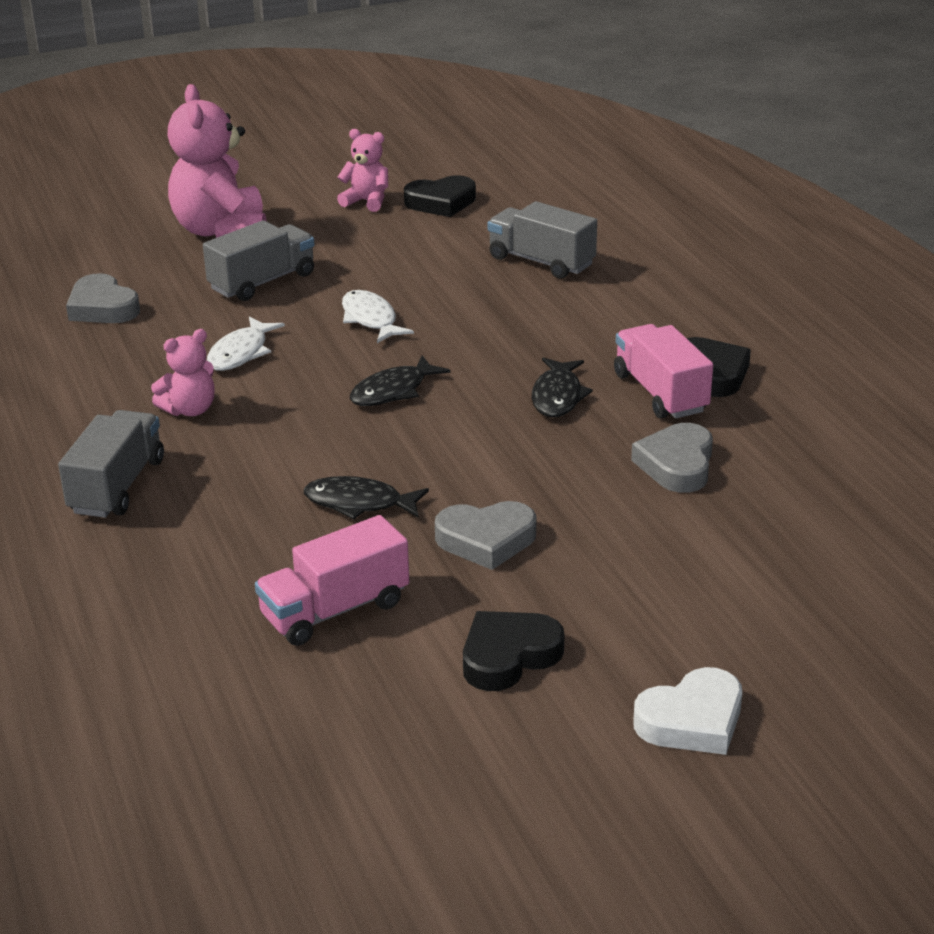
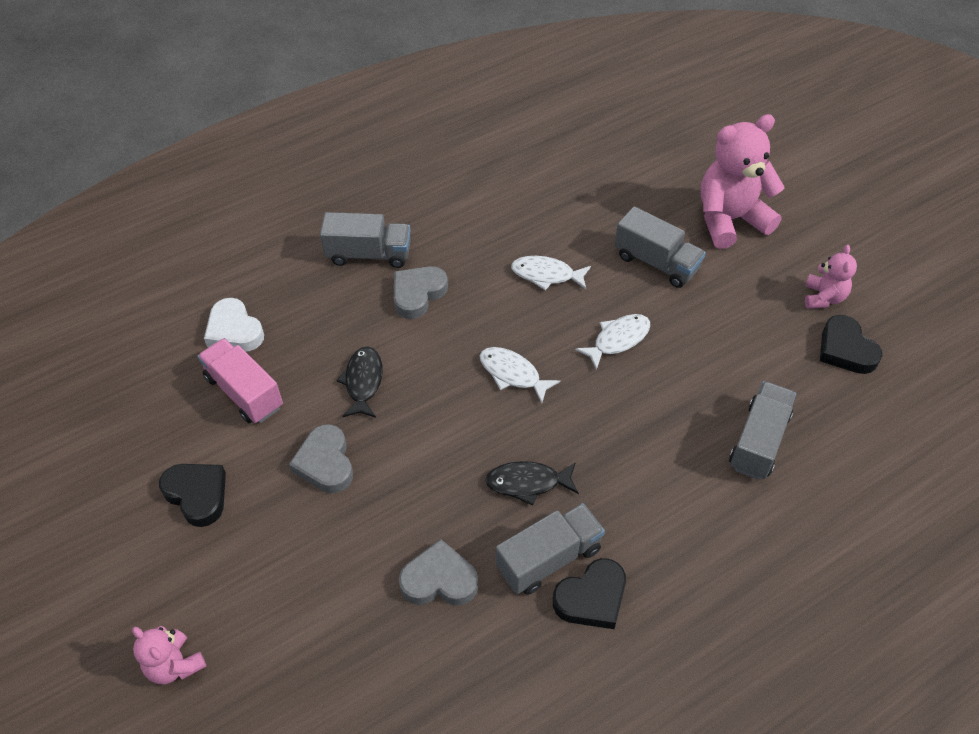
camera: 80 degrees right, 20 degrees up
grey heart [66,273,140,323] -> grey heart moved to [394,266,448,319]
pink teddy bear [151,329,215,416] -> pink teddy bear moved to [132,626,206,684]
black fish [350,355,451,406] -> white fish [480,347,560,403]
pink truck [614,324,713,419] -> grey truck [496,503,605,595]
white heart [633,667,742,755] -> white heart moved to [204,298,264,352]

